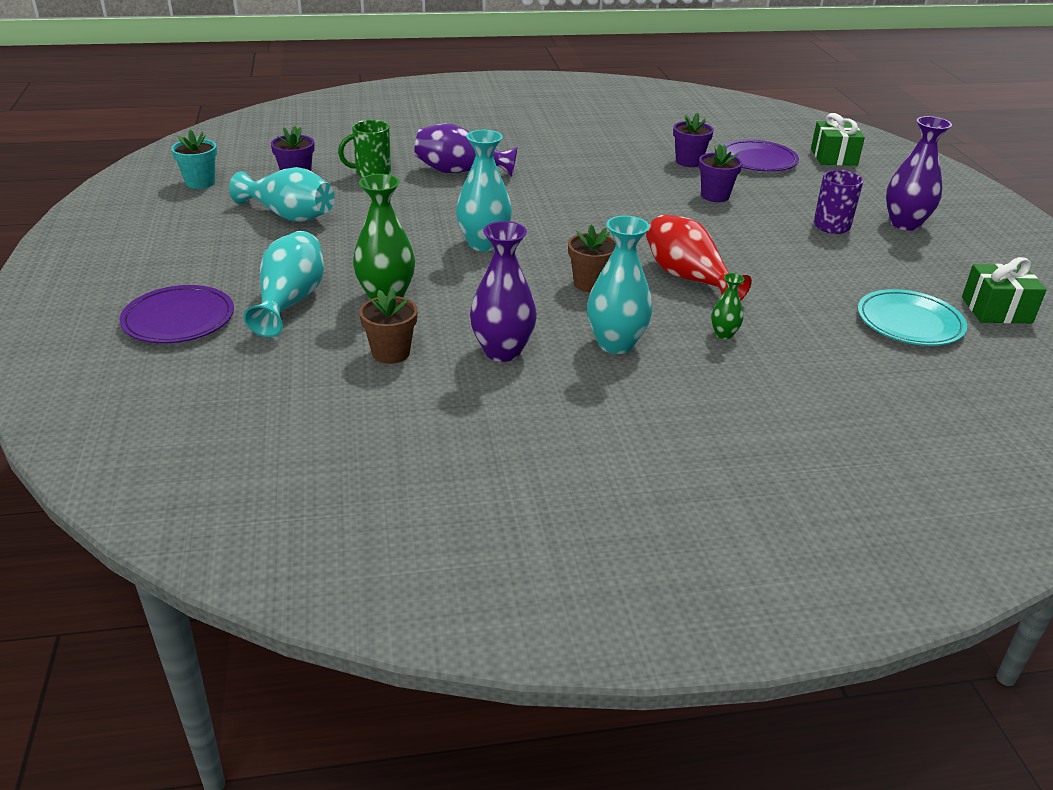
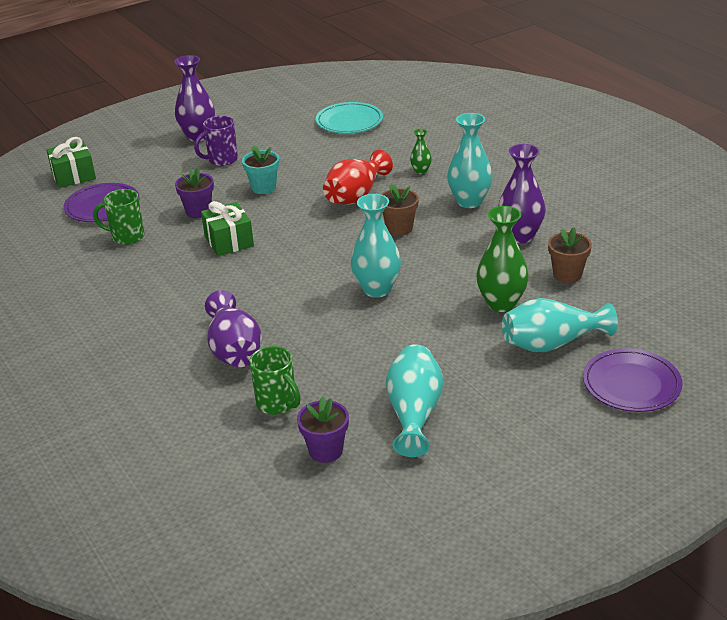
camera: 110 degrees left, 0 degrees up
turquoise flower pot [171,130,217,189] -> turquoise flower pot moved to [242,145,279,194]
purple flower pot [673,112,714,167] -> green mug [93,189,145,245]
green gift [962,257,1047,323] -> green gift moved to [201,201,254,256]

